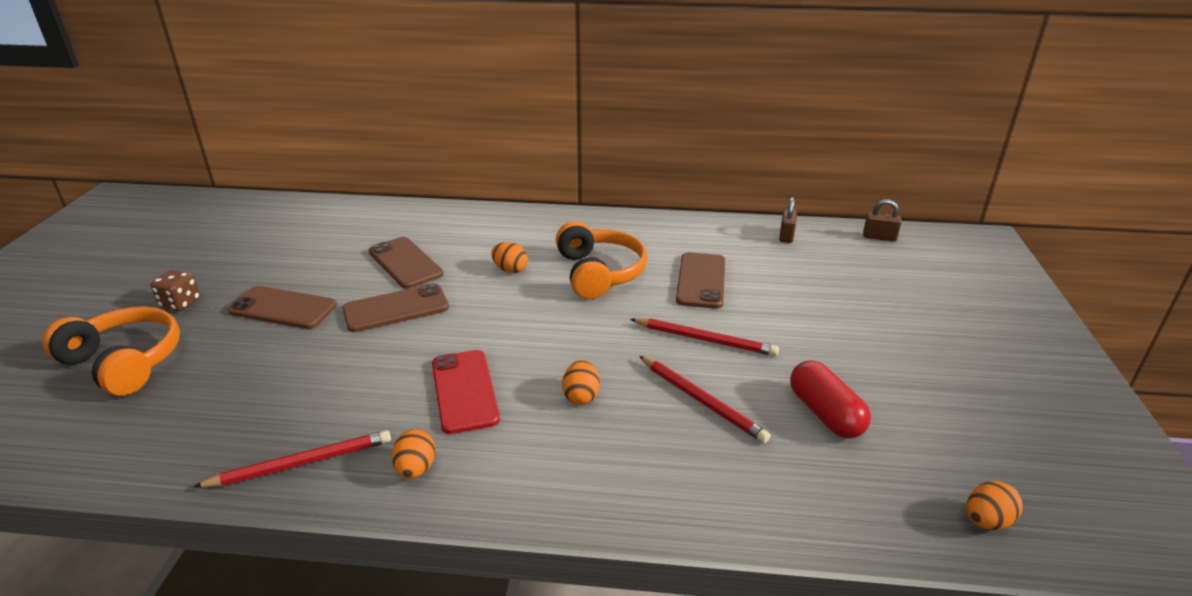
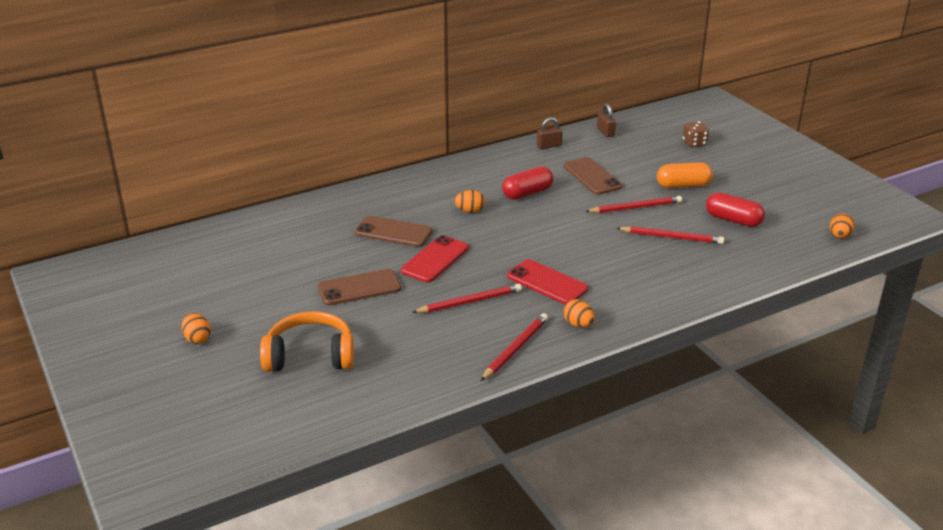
camera: 35 degrees left, 0 degrees up
brown dice [150,270,201,311] -> brown dice moved to [683,121,709,147]
brown phone [342,284,449,332] -> red phone [401,235,469,282]
orange headphones [556,221,648,299] -> red capsule [502,166,554,200]
orange egg [562,360,600,405] -> orange egg moved to [181,313,211,344]
brown padlock [863,199,902,242] -> brown padlock moved to [537,117,563,149]
none -> red pencil [412,284,522,313]
none -> orange capsule [657,162,713,188]

